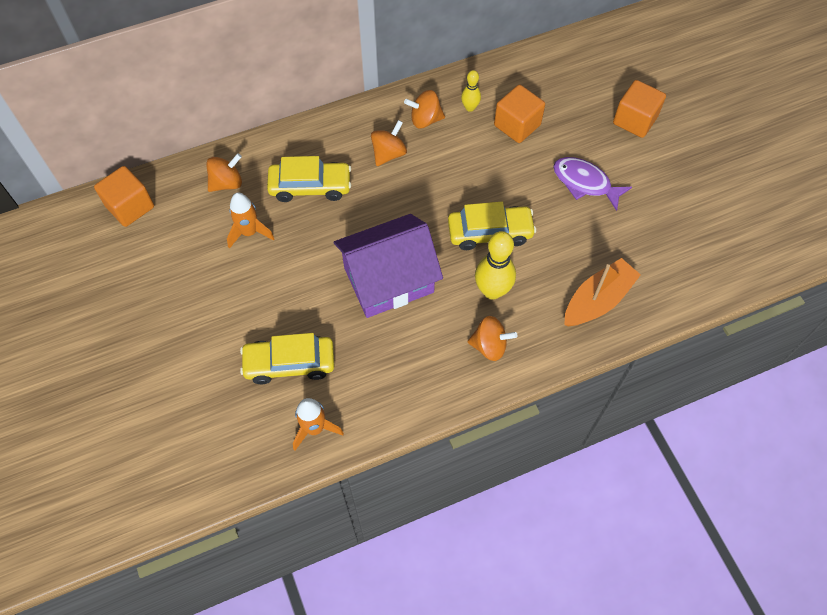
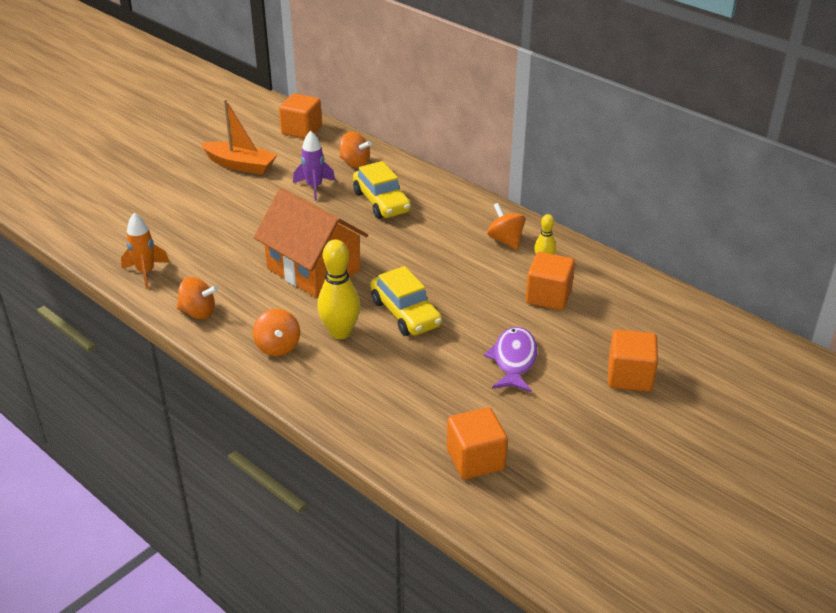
camera: 65 degrees right, 25 degrees down
orange rocket [227,192,275,249] -> purple rocket [293,131,335,201]
yellow car [240,333,334,384] -> none
purple house [334,214,443,318] -> orange house [254,188,368,298]
orange spinning top [371,120,407,166] -> orange spinning top moved to [177,277,218,319]
orange boat [564,258,641,327] -> orange boat moved to [200,99,277,175]
none -> orange cube [447,407,508,480]

